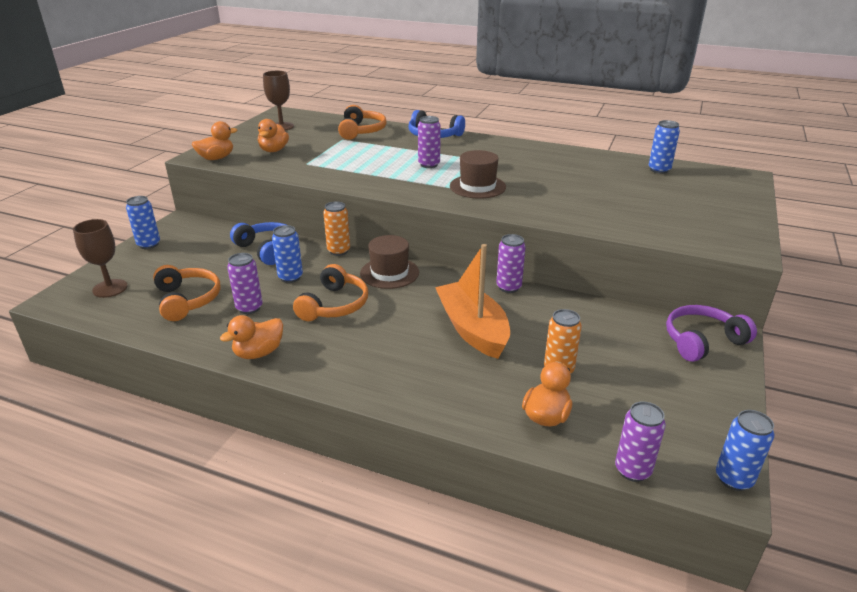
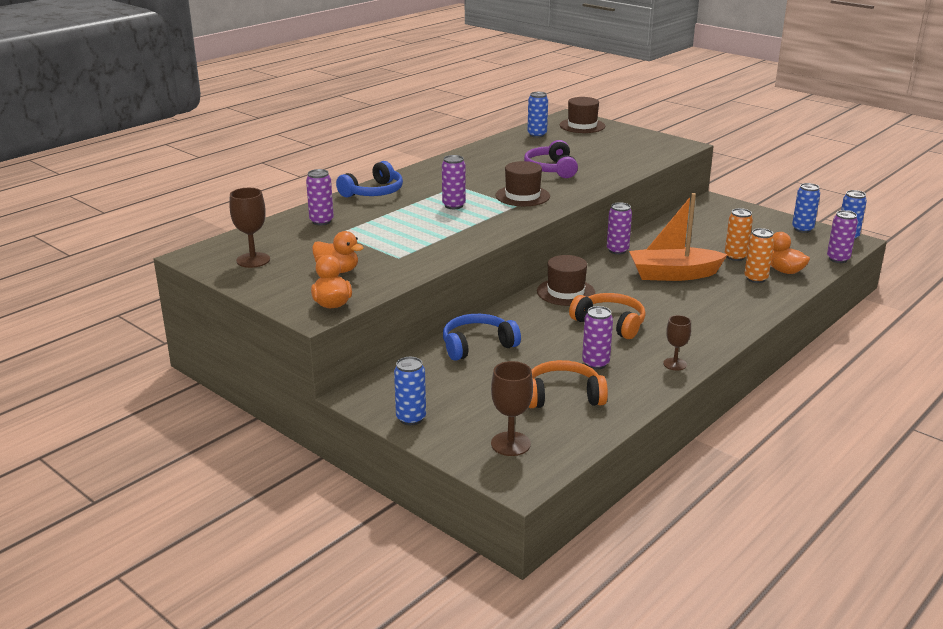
camera: 70 degrees left, 5 degrees down
orange duck [220,315,283,359] -> brown goblet [663,315,691,370]
blue can [272,225,303,283] -> blue can moved to [792,183,820,233]
orange can [323,201,350,256] -> orange can moved to [744,228,774,283]
orange headphones [338,105,387,140] -> purple can [306,169,334,225]
purple headphones [666,305,757,362] -> purple headphones moved to [524,140,578,178]
none -> brown hat [560,97,605,133]

